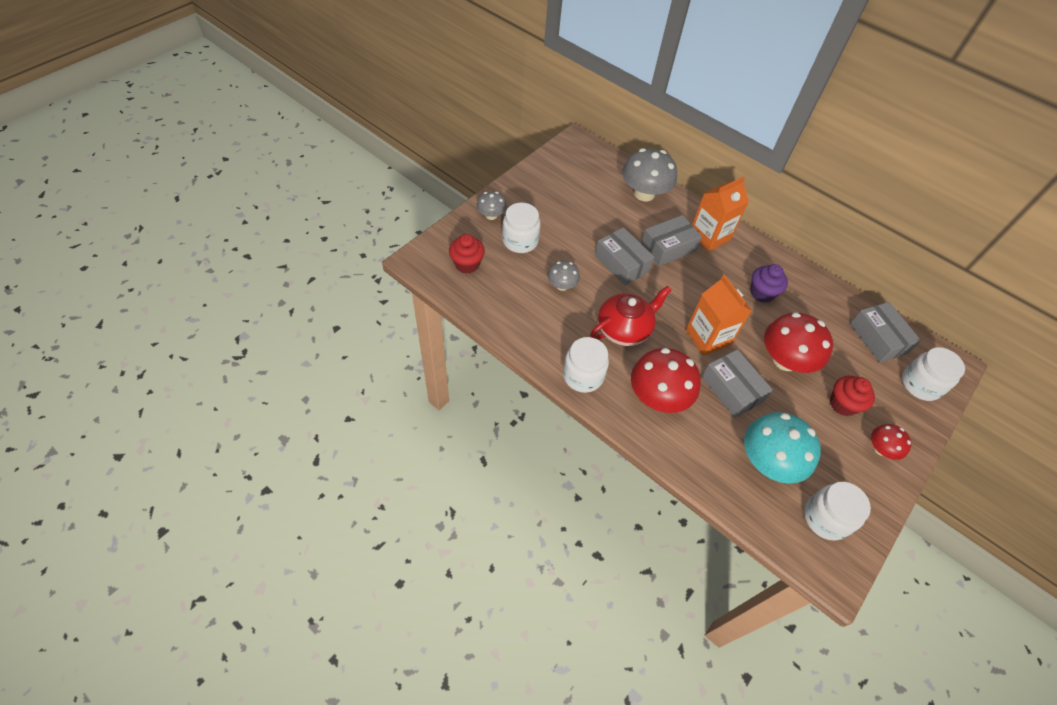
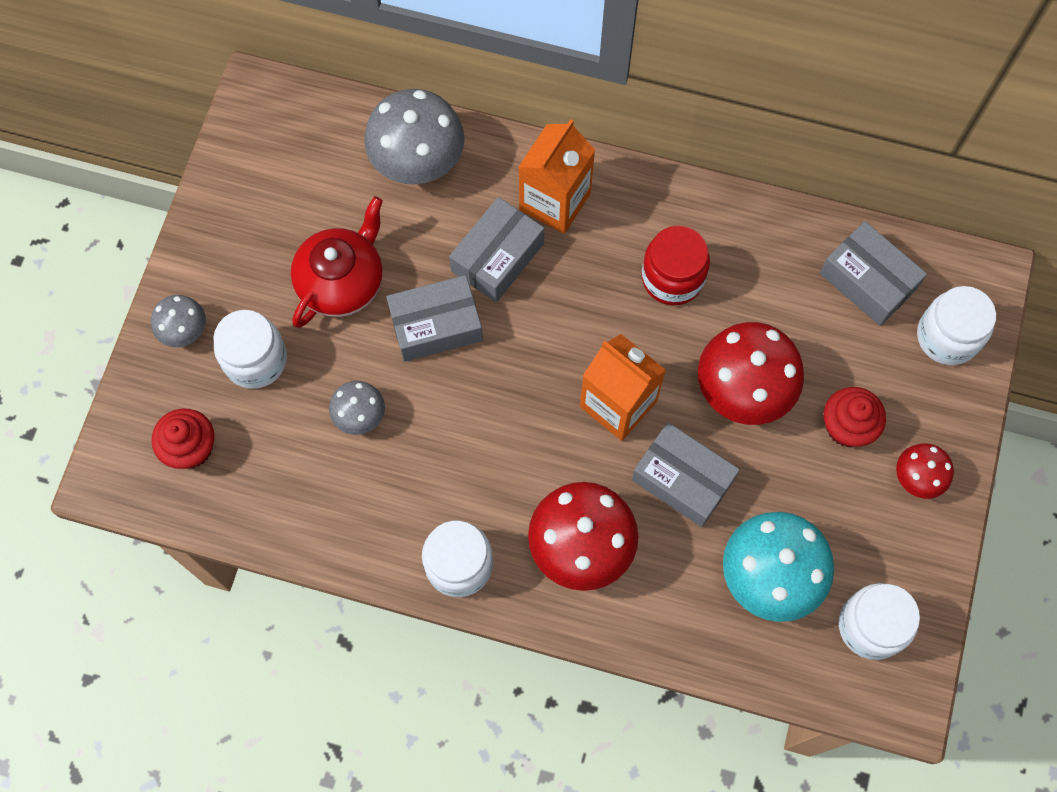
camera: 20 degrees left, 15 degrees up
red teapot [590,286,671,346] -> red teapot moved to [291,196,383,328]
grey box [595,227,654,285] -> grey box turned 45 degrees counterclockwise [386,275,483,362]
purple cupcake [750,264,788,303] -> red jar [642,226,710,306]

